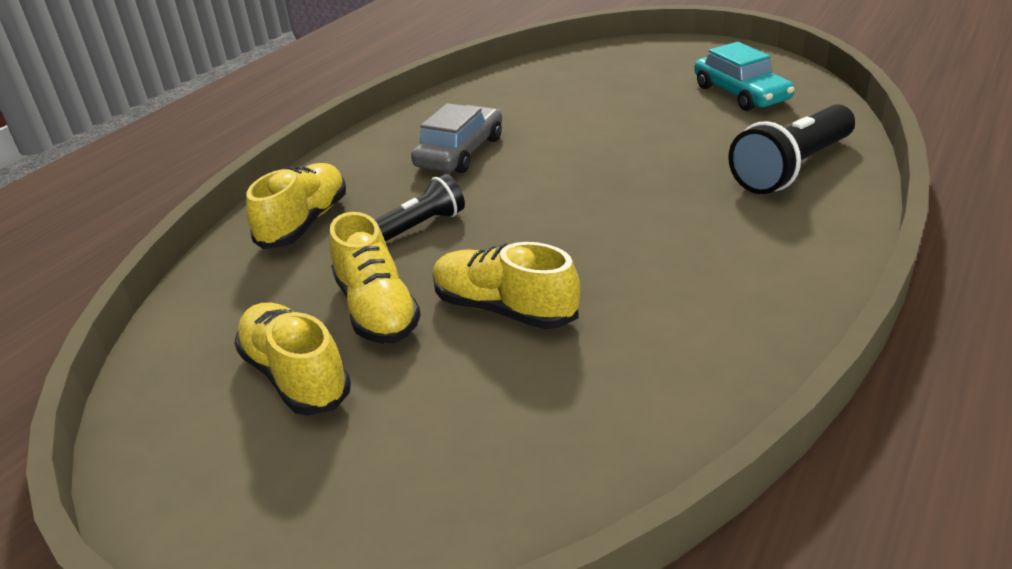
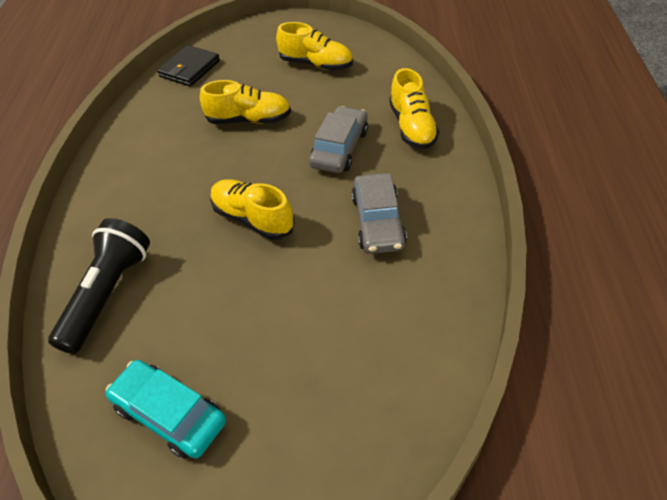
camera: 150 degrees right, 15 degrees up
yellow shoe [329,212,421,344] -> yellow shoe moved to [210,179,295,240]
black flashlight [375,174,465,242] -> grey car [309,106,368,173]
none -> black wallet [157,45,220,87]

